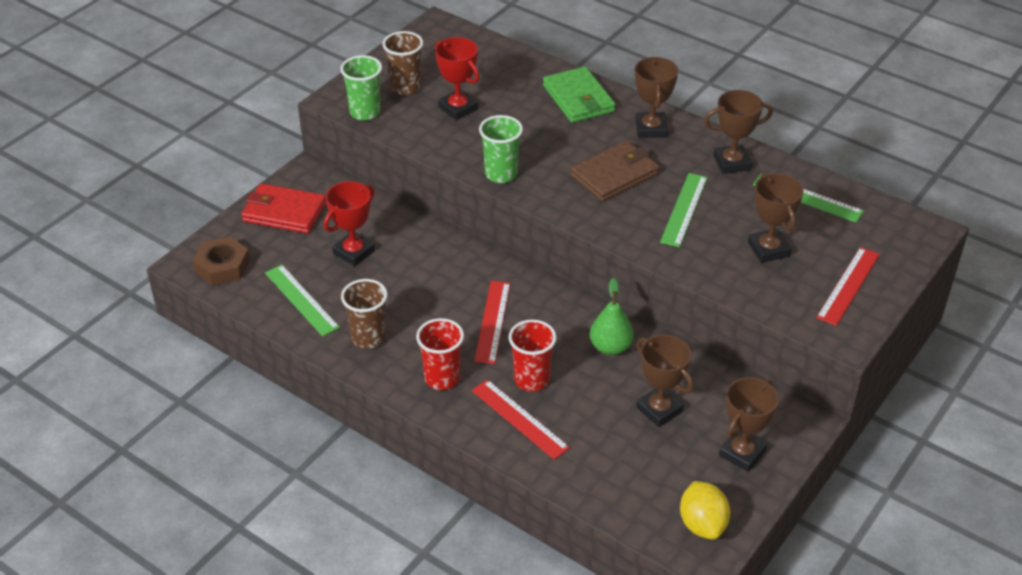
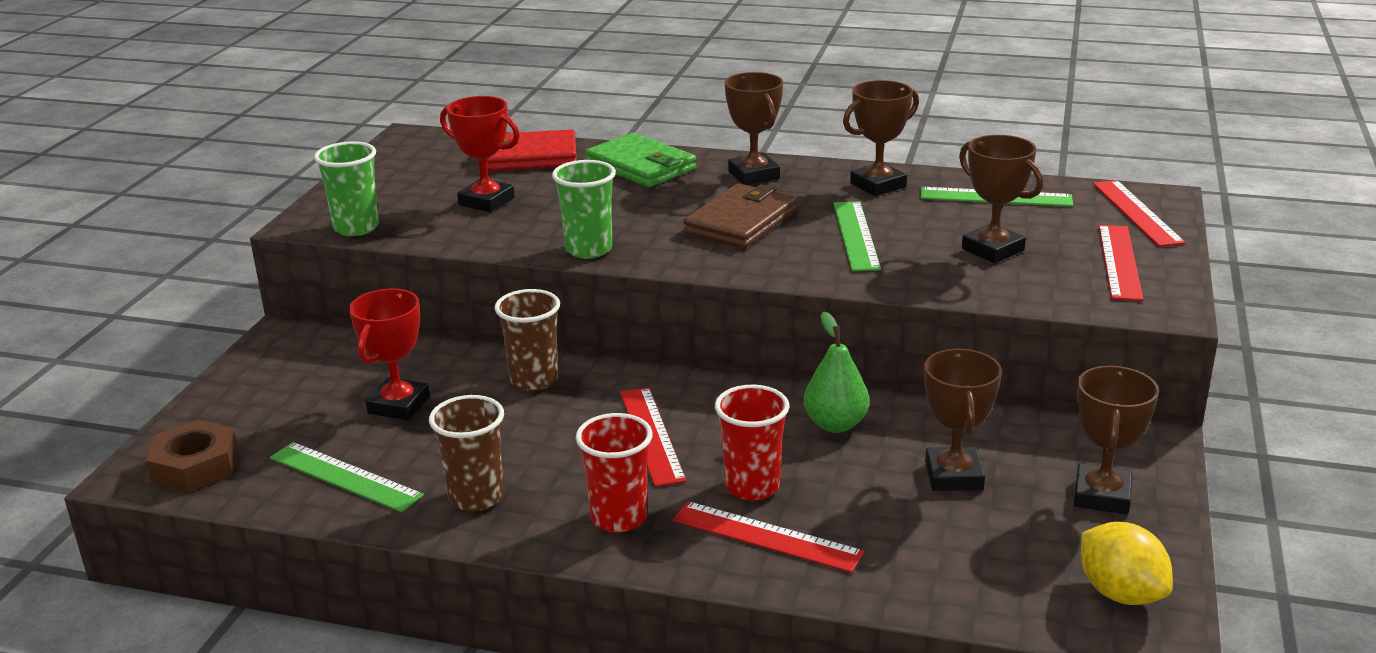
camera: 20 degrees left, 15 degrees down
red wallet [241,183,326,234] -> red wallet moved to [487,129,577,171]
brown cup [383,31,423,95] -> brown cup moved to [494,289,560,391]
brown trophy [636,335,694,427] -> brown trophy turned 60 degrees clockwise [924,349,1002,491]
none -> red ruler [1093,180,1186,247]

